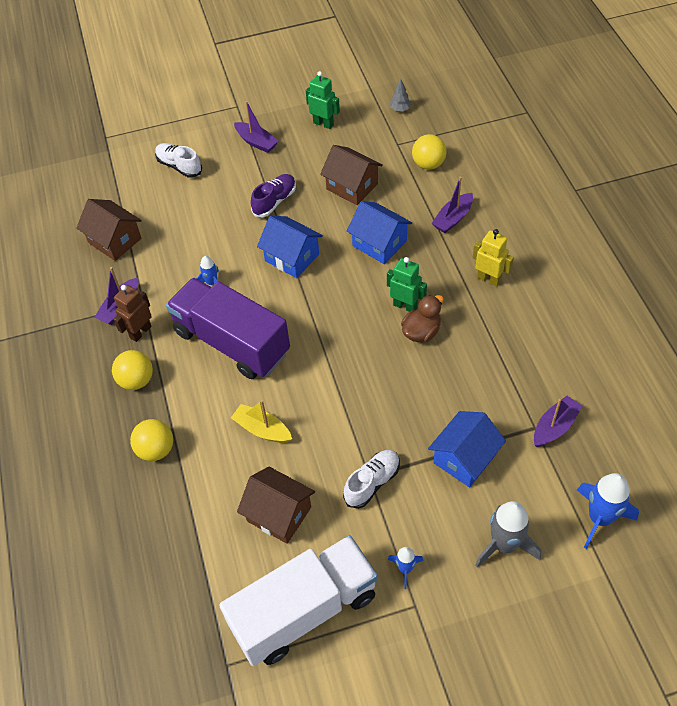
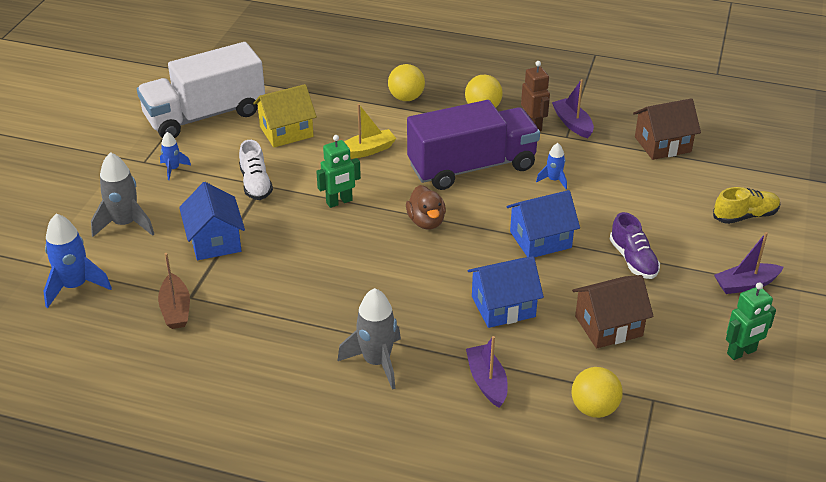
camera: 120 degrees right, 15 degrees down
white shoe [155,143,202,178] -> yellow shoe [713,187,780,224]
white truck [219,535,378,666] -> white truck turned 60 degrees clockwise [137,42,265,138]
brown house [237,467,315,544] -> yellow house [253,84,317,148]
green robot [387,257,427,312] -> green robot moved to [316,135,361,208]
grey tree [390,79,411,111] -> none
brown duck [401,295,444,342] -> brown duck moved to [406,185,446,230]
yellow robot [473,229,514,286] -> grey rocket [337,288,401,390]
purple boat [534,396,583,447] -> brown boat [158,253,190,329]

